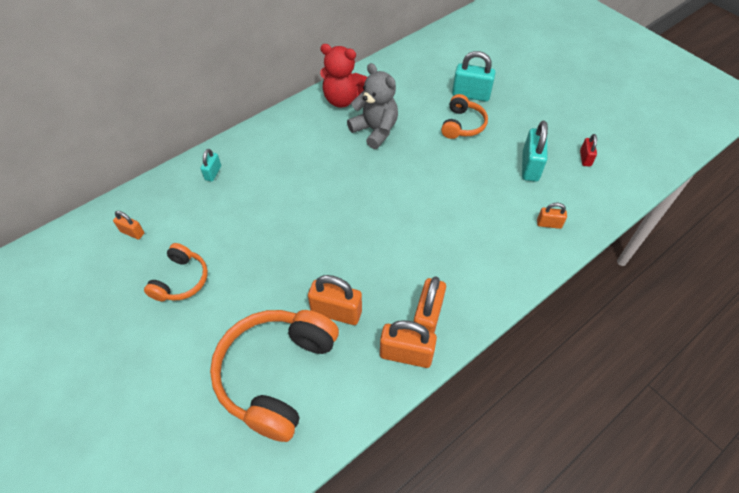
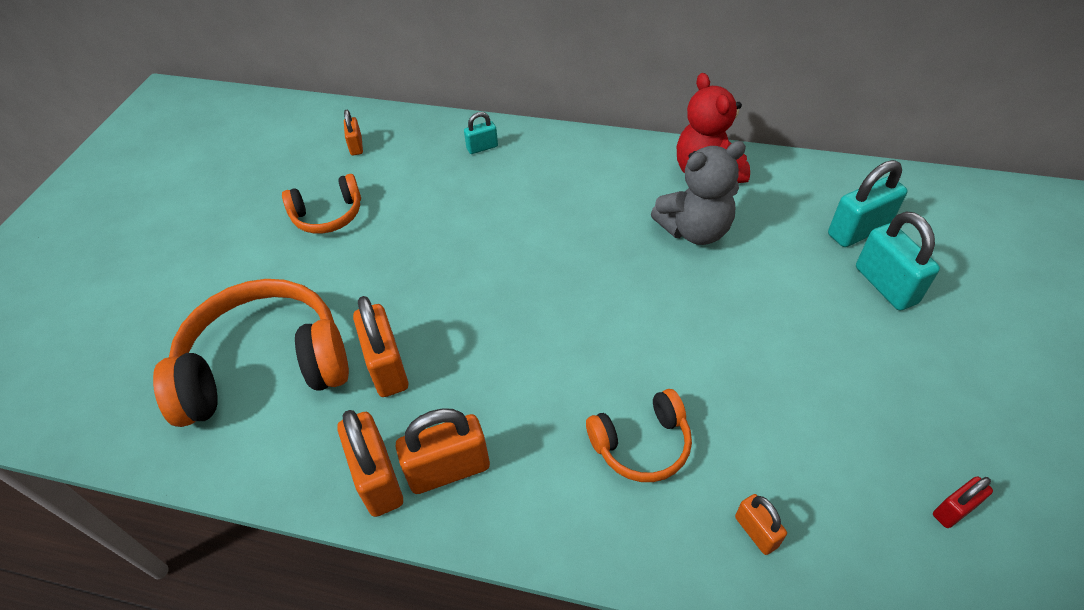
camera: 55 degrees right, 5 degrees down
grey teddy bear [347,63,398,149] -> grey teddy bear turned 60 degrees clockwise [651,141,746,245]
orange headphones [441,94,488,139] -> orange headphones moved to [586,389,692,482]
turquoise padlock [522,121,548,182] -> turquoise padlock moved to [828,160,908,247]

